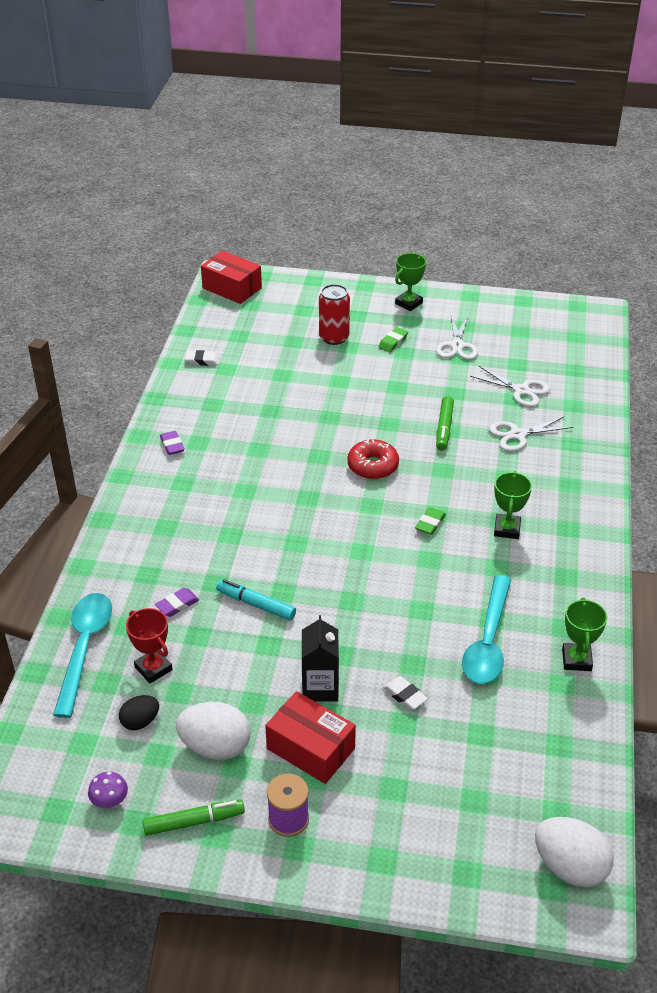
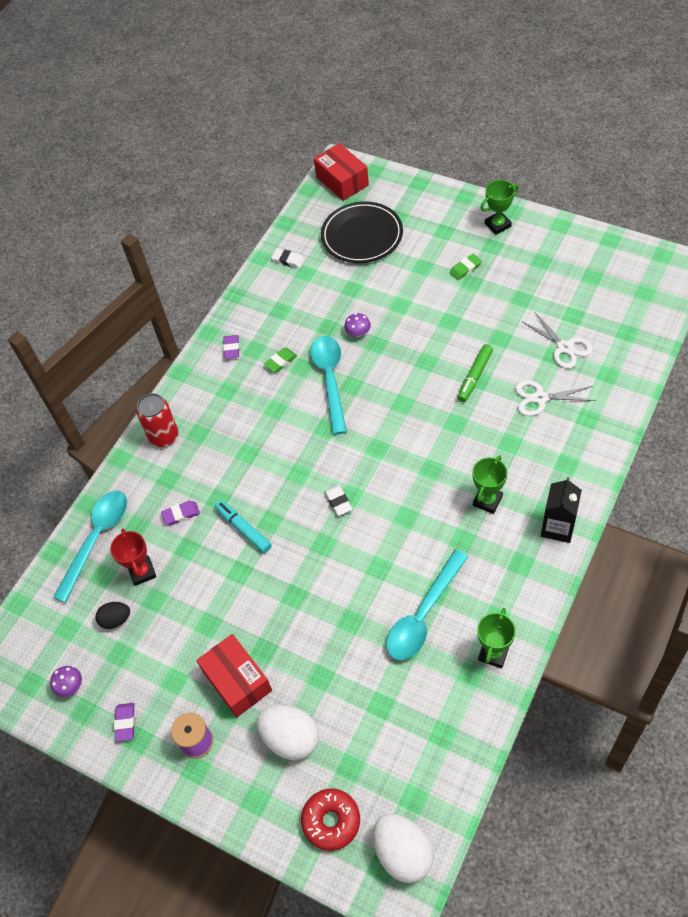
camera: 25 degrees right, 15 degrees up
green marker [143,800,245,836] -> purple eraser [114,703,135,742]
white egg [176,702,251,760] -> white egg moved to [257,705,319,760]
black carton [302,615,339,702] -> black carton moved to [541,477,582,543]
red can [319,284,350,345] -> red can moved to [136,393,178,447]
red donut [347,439,399,479] -> red donut moved to [301,789,360,851]
white eraser [383,676,428,710] -> white eraser moved to [324,485,352,516]
green eraser [415,507,446,535] -> green eraser moved to [264,348,297,373]
white scissors [436,316,478,360] -> none
none -> turquoise spoon [310,336,347,435]
none -> black plate [321,201,403,263]
none -> purple mushroom [344,313,371,337]

